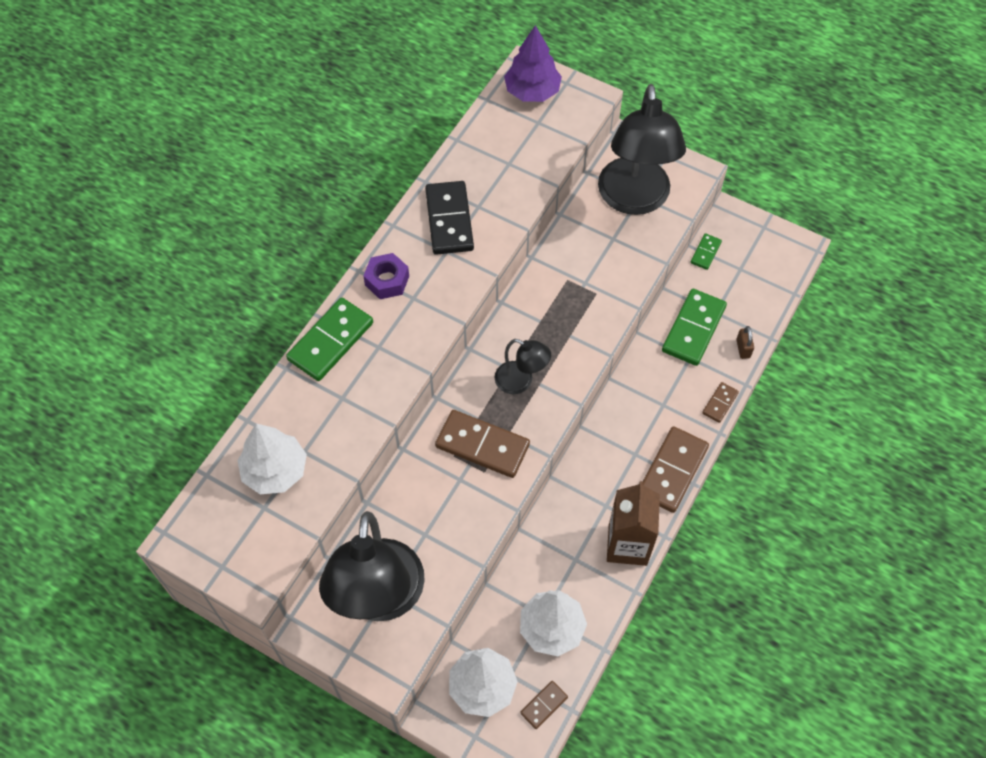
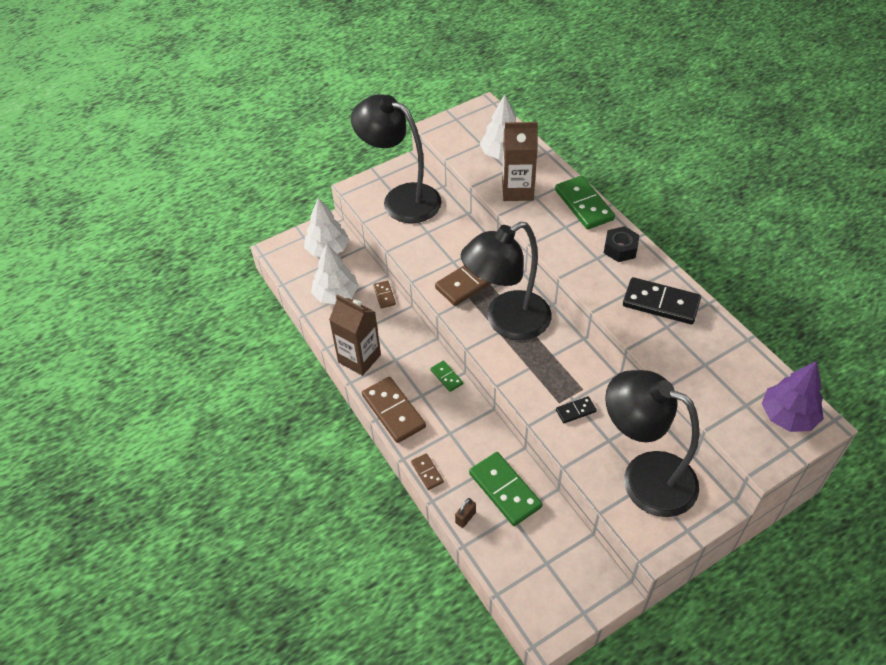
camera: 120 degrees right, 10 degrees down
purple nut [363,253,409,299] -> black nut [604,226,640,262]
black lamp [495,339,551,394] -> black lamp [461,221,551,340], size x2.09
brown domino [520,681,568,729] -> brown domino moved to [373,281,396,308]
green domino [691,233,722,270] -> green domino moved to [431,360,463,392]
brown padlock [736,326,754,359] -> brown padlock turned 75 degrees counterclockwise [455,498,476,528]
none -> brown carton [502,122,538,201]
none -> black domino [556,396,597,423]

